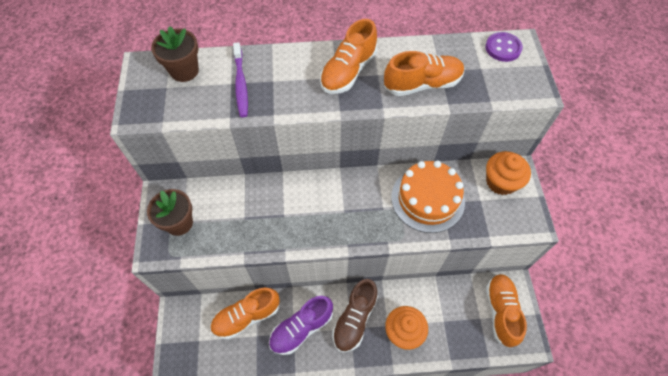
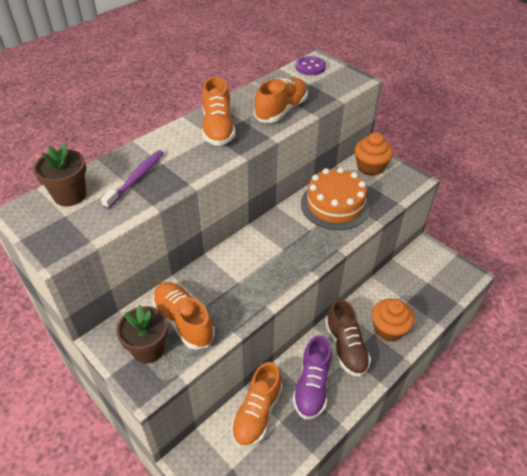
camera: 40 degrees left, 15 degrees down
purple toothbrush [233,42,248,117] -> purple toothbrush turned 105 degrees counterclockwise [101,150,164,209]
orange shoe [486,274,527,348] -> orange shoe moved to [152,282,215,350]

